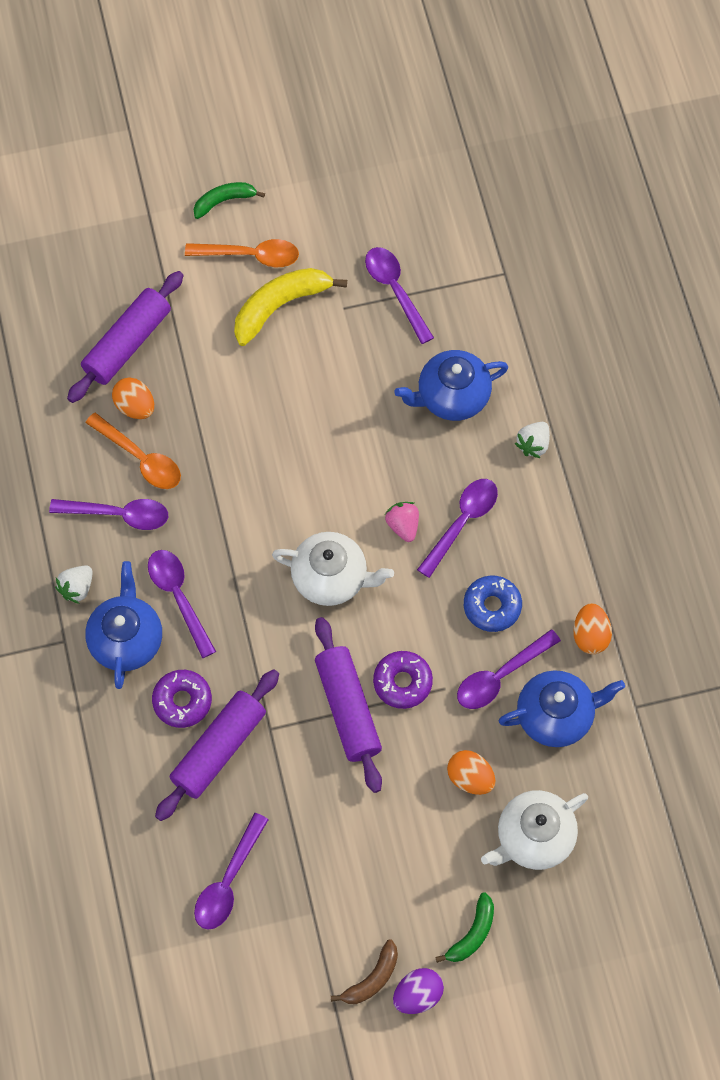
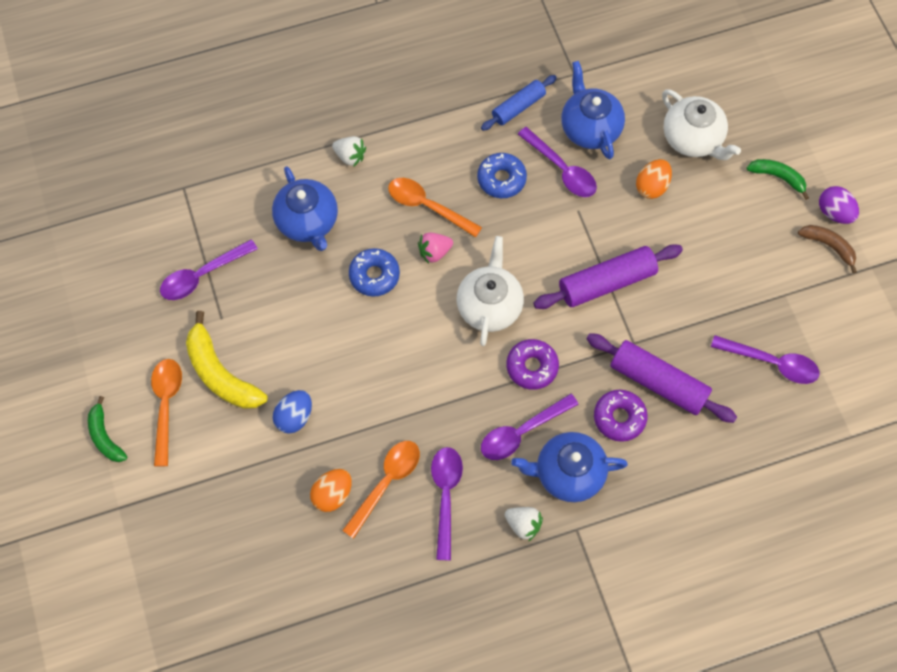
camera: 95 degrees left, 0 degrees up
purple rolling pin [67,271,184,403] -> none
purple donut [373,651,433,709] -> purple donut moved to [506,339,559,390]
purple spoon [417,479,498,578] -> orange spoon [388,178,482,237]
orange egg [573,603,612,654] -> blue rolling pin [481,75,557,131]
none -> blue egg [273,390,312,434]
none -> blue donut [349,248,400,297]

